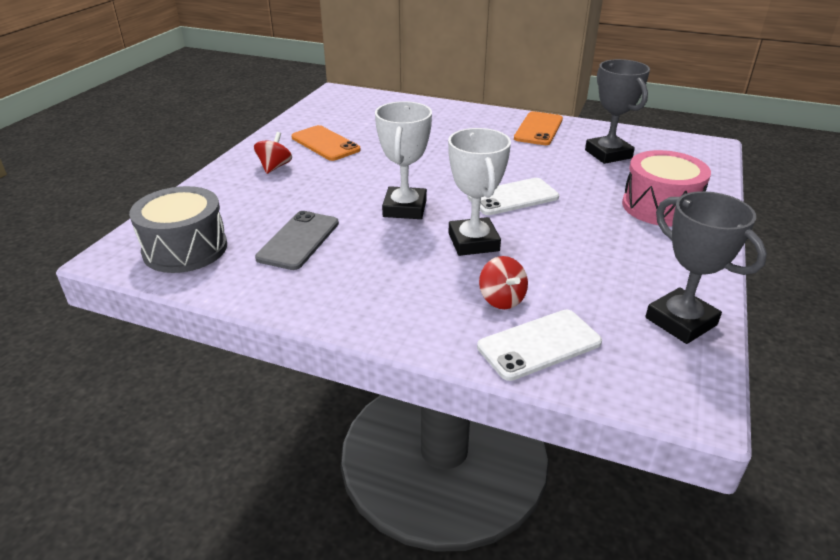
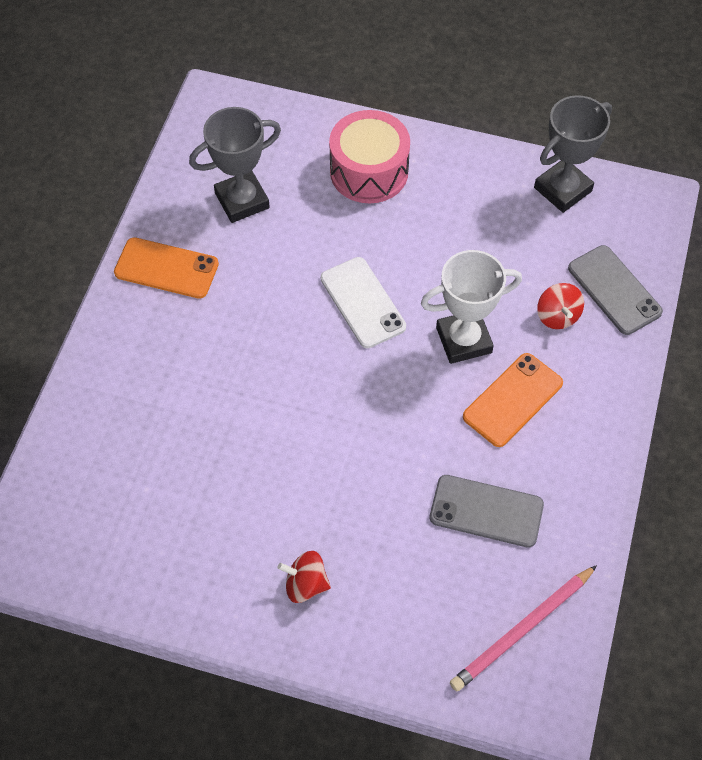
camera: 95 degrees left, 25 degrees up
grey drum [129,186,227,273] -> pink pencil [450,565,597,691]
orange phone [291,125,361,161] -> orange phone moved to [463,353,563,447]
white trophy [375,101,432,219] -> none
white phone [477,310,602,381] -> grey phone [568,245,663,335]
red spinning top [479,256,528,309] -> red spinning top turned 105 degrees clockwise [537,283,584,329]

